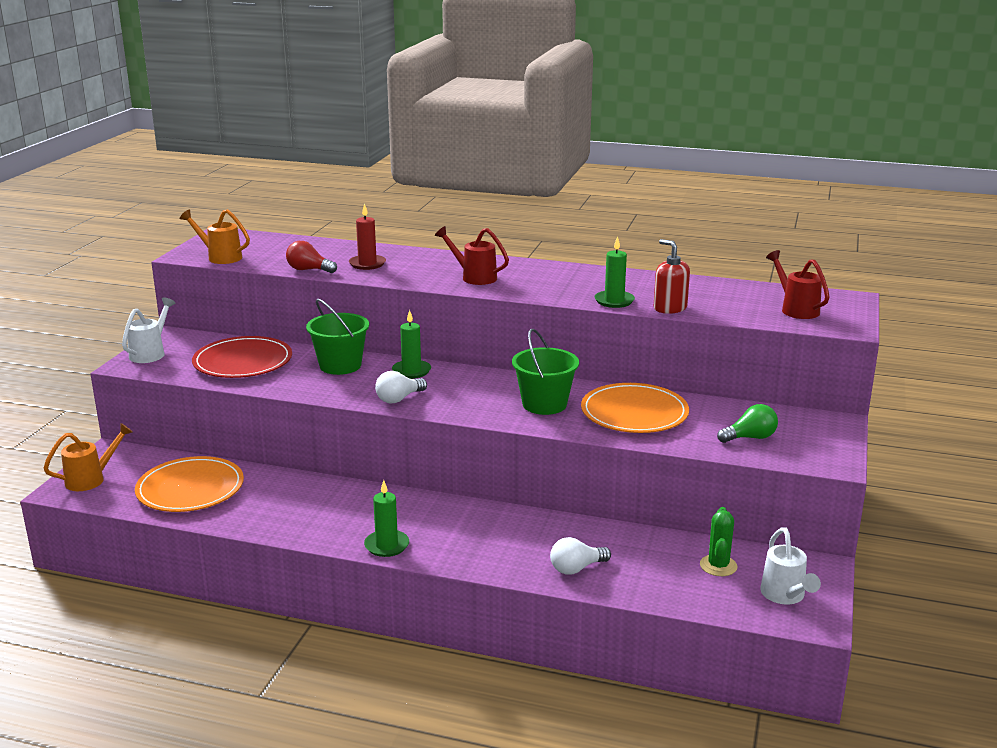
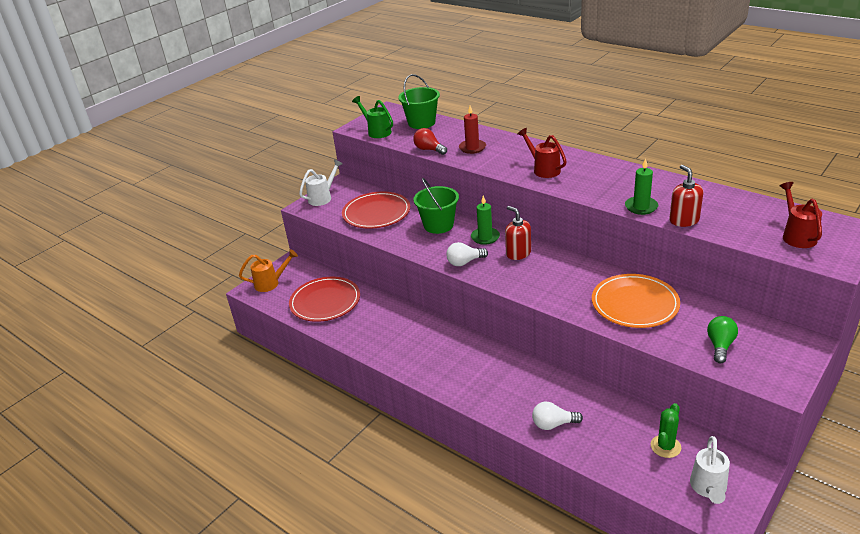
camera: 25 degrees right, 10 degrees up
orange plate [135,456,244,512] -> red plate [289,277,360,322]
orange watering can [180,209,250,264] -> green watering can [352,96,393,138]
green candle [364,480,409,557] -> none
green bucket [512,329,579,415] -> green bucket moved to [399,74,440,129]
green light bulb [717,404,778,443] -> green light bulb turned 75 degrees counterclockwise [707,316,738,364]
none -> red soap dispenser [505,206,531,260]

